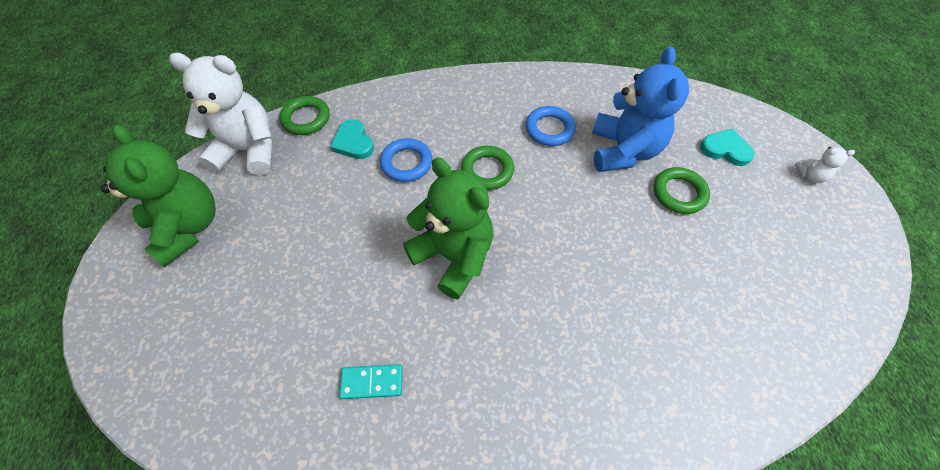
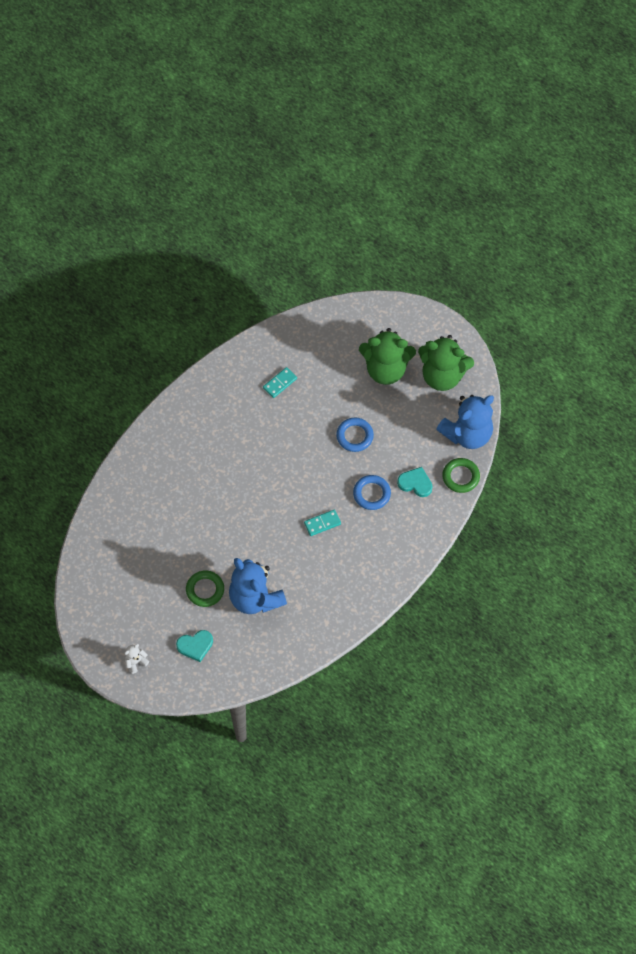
camera: 140 degrees right, 5 degrees up
white teddy bear [169,53,272,175] -> blue teddy bear [436,395,494,449]
green teddy bear [403,157,493,299] -> green teddy bear moved to [359,328,416,385]
green ring [461,146,514,190] -> turquoise domino [304,510,341,536]
blue ring [526,106,576,146] -> blue ring moved to [336,418,374,452]

